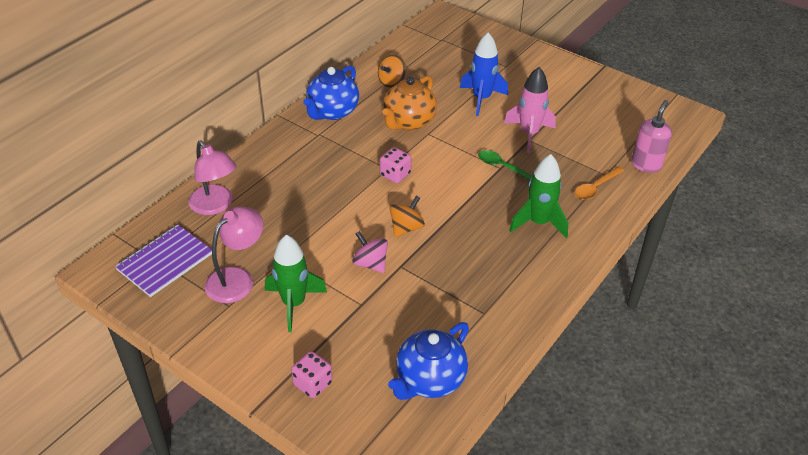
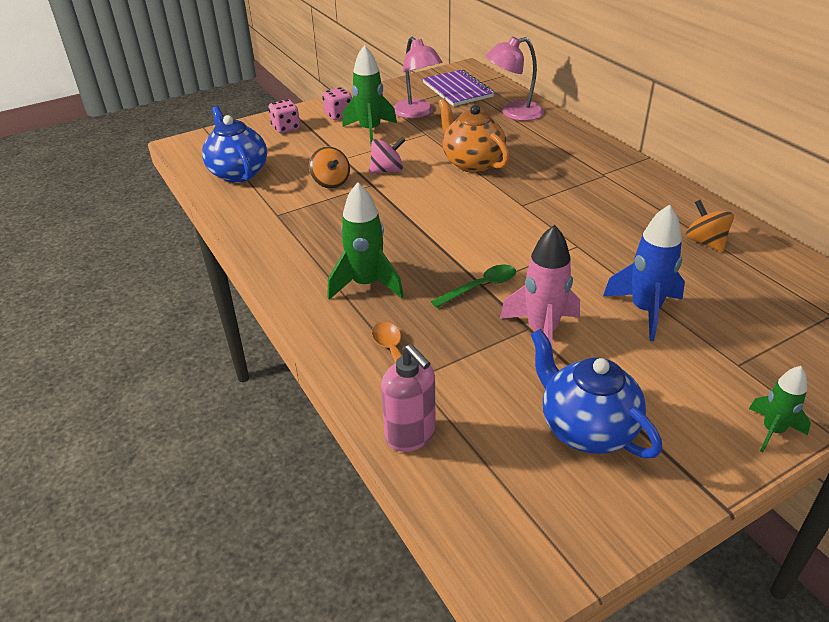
camera: 115 degrees right, 5 degrees down
blue teapot [303,65,359,120] -> blue teapot moved to [530,329,662,458]
pink dice [380,147,411,183] -> pink dice moved to [322,87,352,120]
orange teapot [383,76,437,130] -> orange teapot moved to [438,98,509,173]
orange spinning top [389,196,425,237] -> orange spinning top moved to [309,146,350,189]
none -> green rocket [749,366,811,452]

